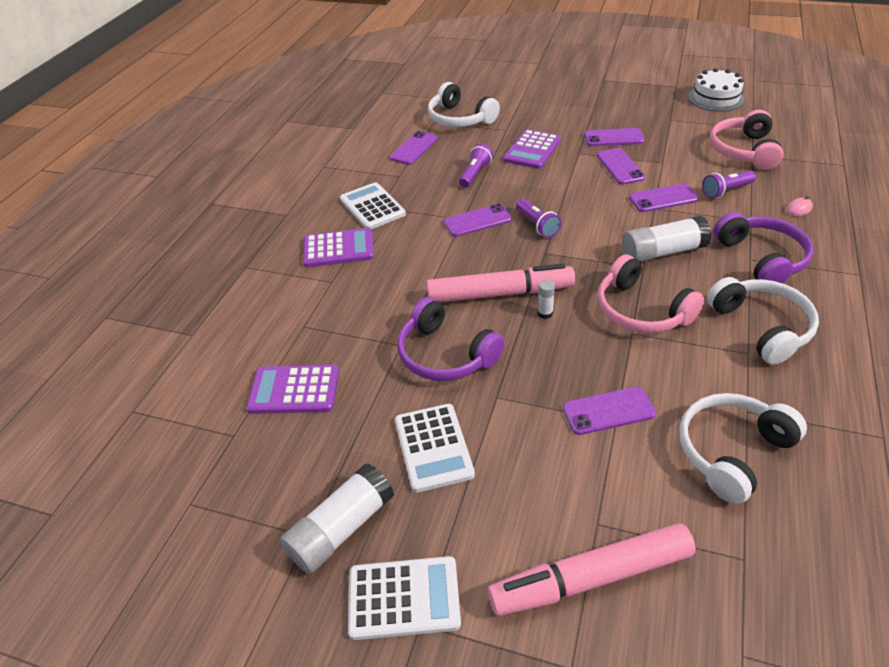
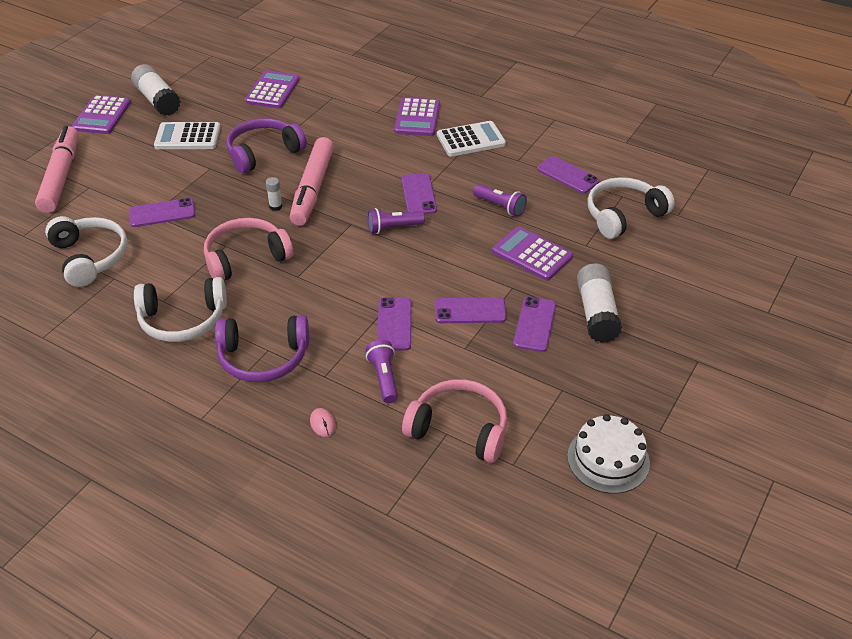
camera: 100 degrees right, 0 degrees up
white calculator [348,556,461,640] -> purple calculator [72,95,131,134]
purple phone [563,386,656,435] -> purple phone turned 75 degrees clockwise [129,198,195,227]
white glue stick [622,216,711,262] -> white glue stick moved to [577,263,622,343]

